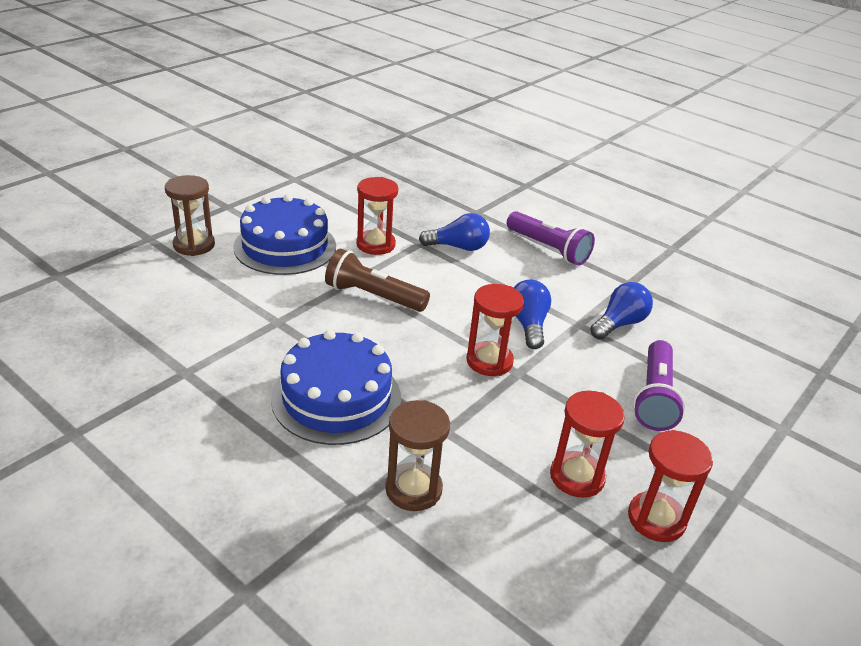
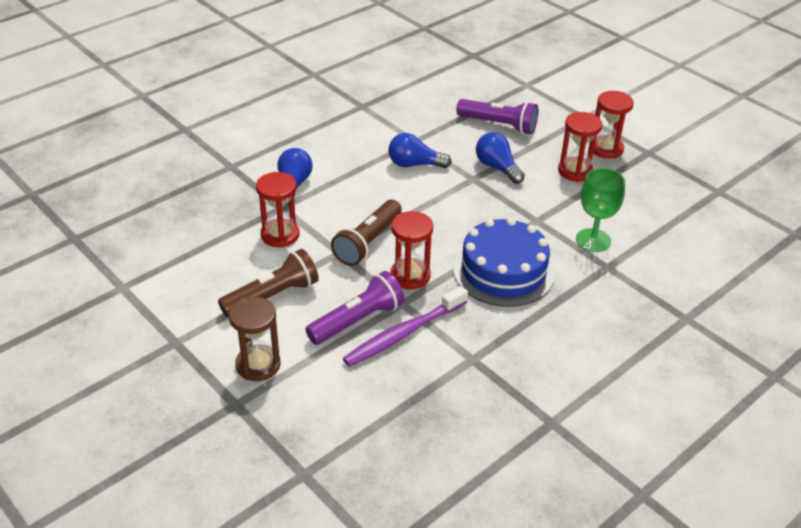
camera: 80 degrees left, 5 degrees up
blue cake [233,194,336,275] -> brown flashlight [218,249,319,317]
brown hourglass [385,400,450,511] -> green goblet [576,168,625,252]
red hourglass [466,284,524,376] -> red hourglass moved to [390,211,433,289]
purple flashlight [507,211,595,266] -> purple flashlight moved to [305,271,405,345]
blue light bulb [590,282,653,340] -> blue light bulb moved to [476,132,525,184]
none -> purple toothbrush [343,286,468,367]

